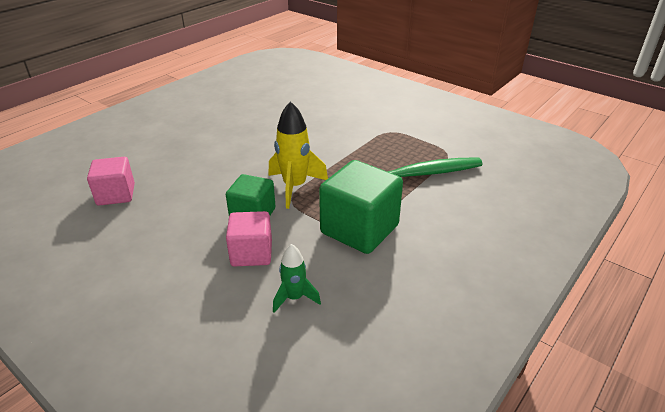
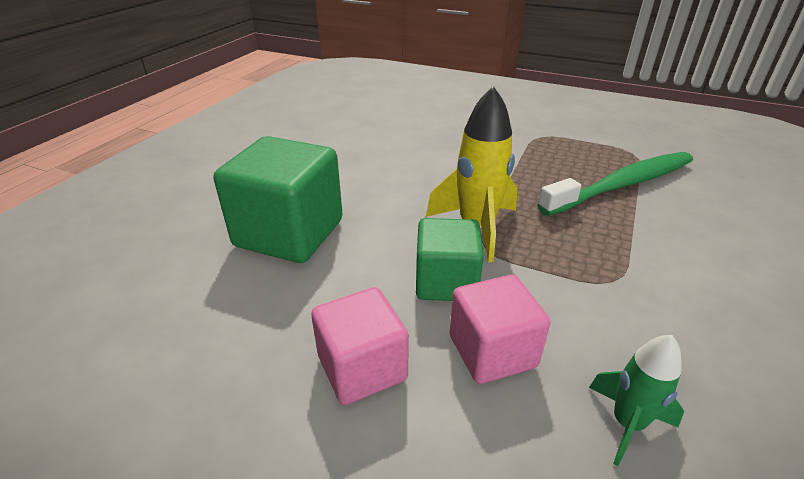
camera: 15 degrees left, 0 degrees up
pink cube [87,157,135,206] -> pink cube moved to [311,287,409,405]
green cube [319,160,403,254] -> green cube moved to [214,136,342,263]

